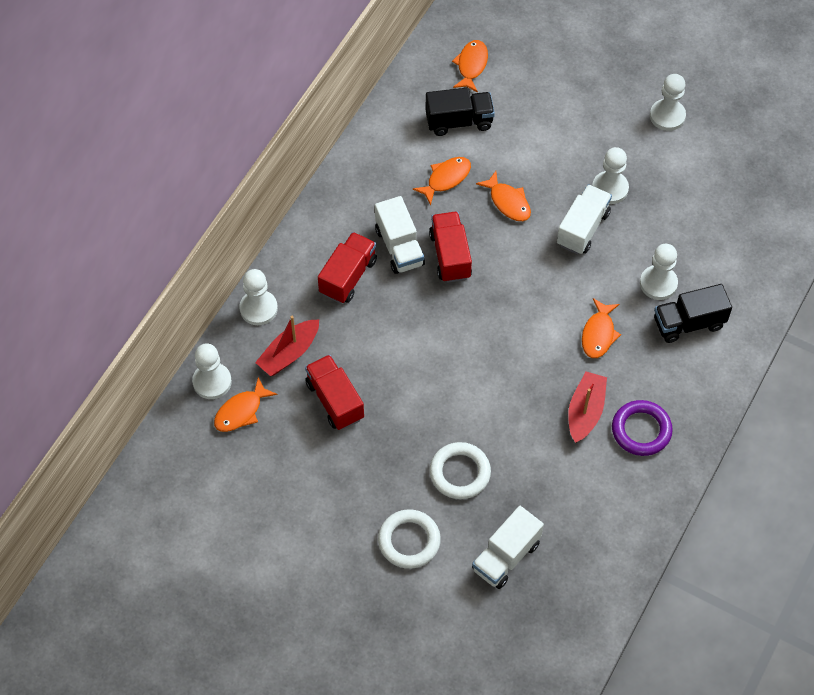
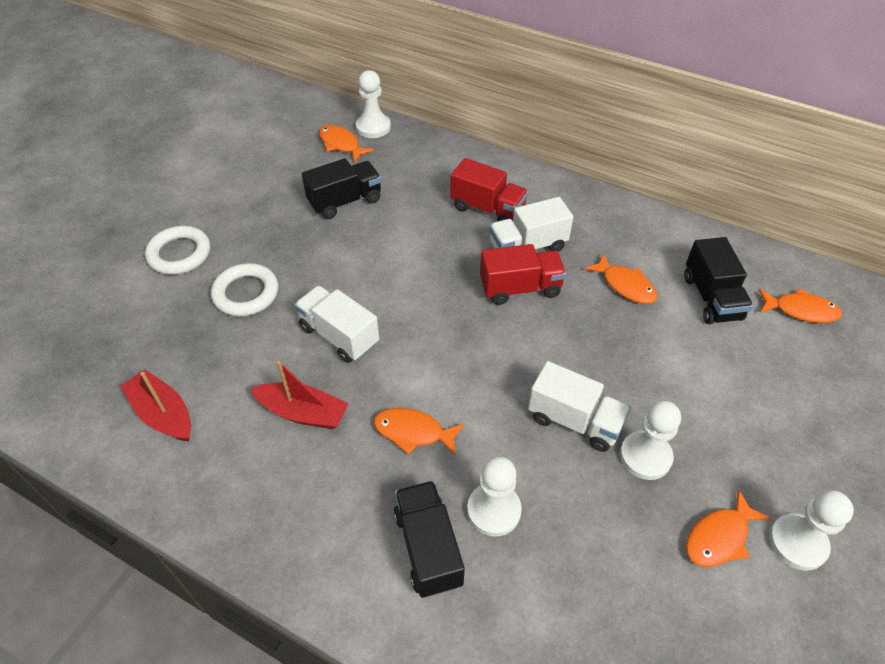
camera: 90 degrees right, 10 degrees down
white pawn [239,269,278,325] -> none
red boat [255,316,319,376] -> red boat moved to [121,370,191,441]
red truck [305,355,364,430] -> black truck [302,158,381,219]
white truck [472,506,544,589] -> white truck moved to [295,285,379,363]
orange fish [476,171,531,221] -> orange fish moved to [686,490,770,567]
purple ring [612,400,673,456] -> none

